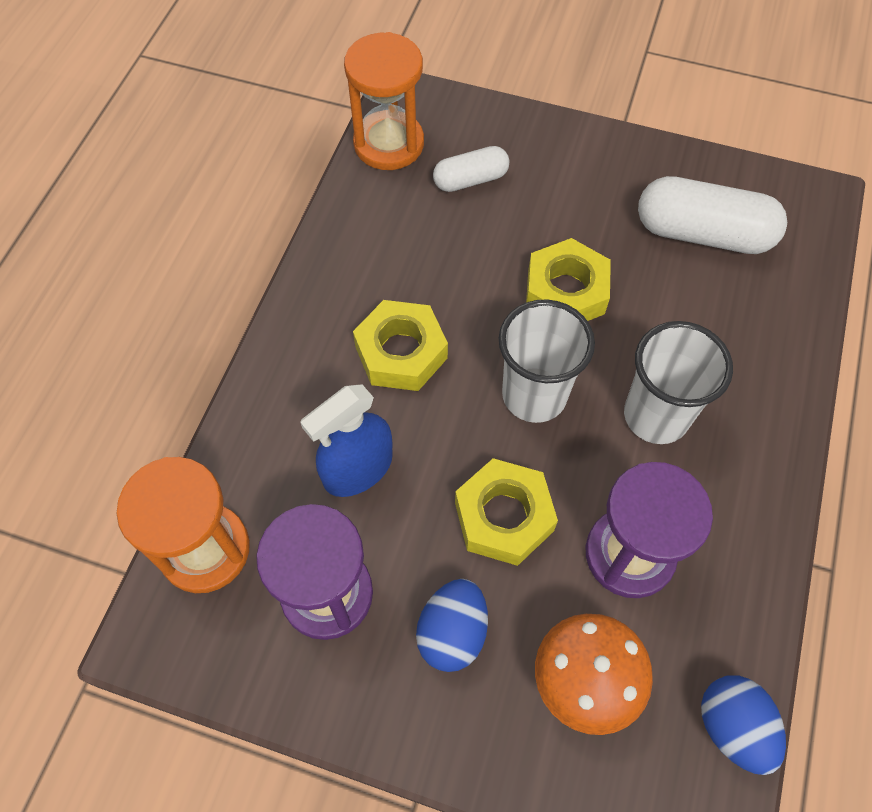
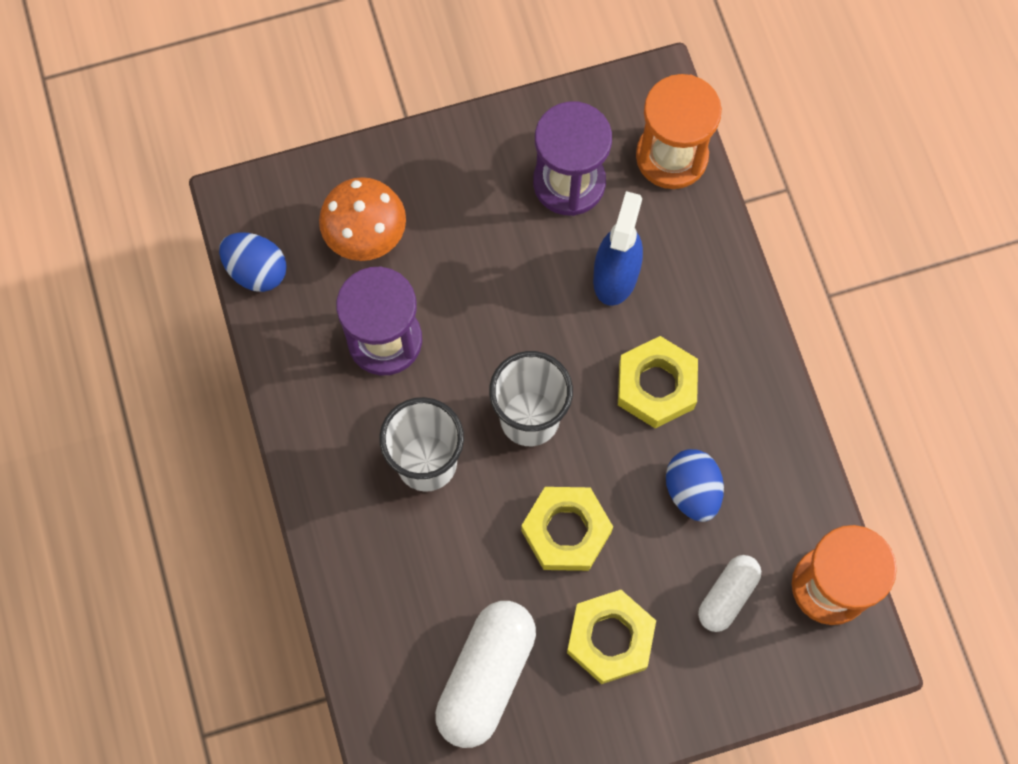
camera: 145 degrees right, 10 degrees up
blue egg [416,579,488,672] -> blue egg moved to [666,449,724,522]
yellow nut [455,458,558,566] -> yellow nut moved to [567,590,656,684]
white capsule [638,176,787,254] -> white capsule turned 45 degrees counterclockwise [435,601,536,748]

